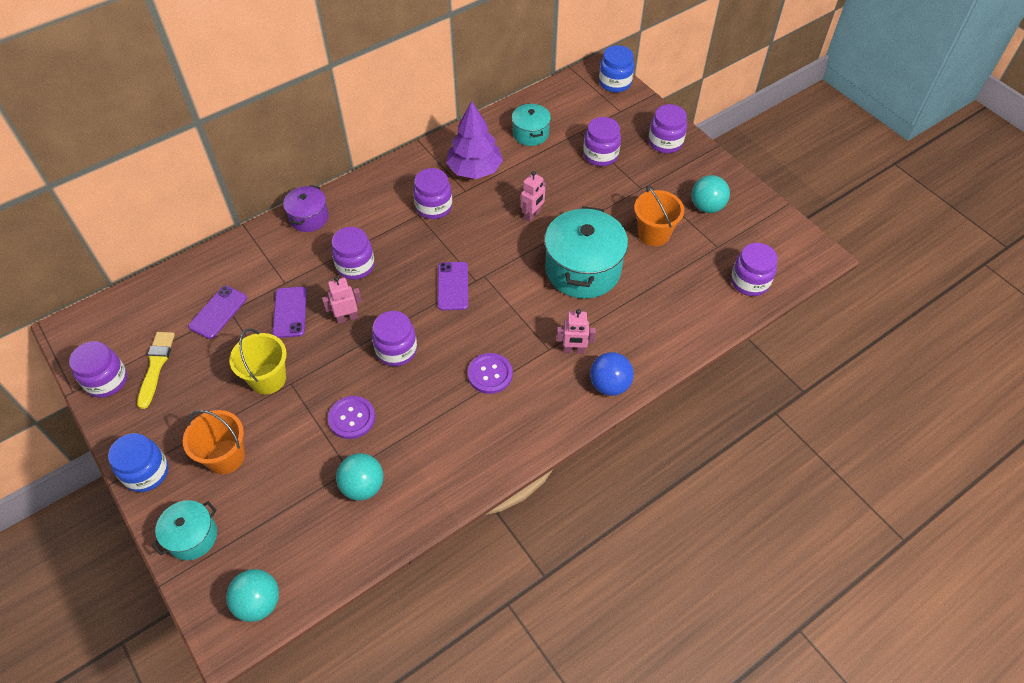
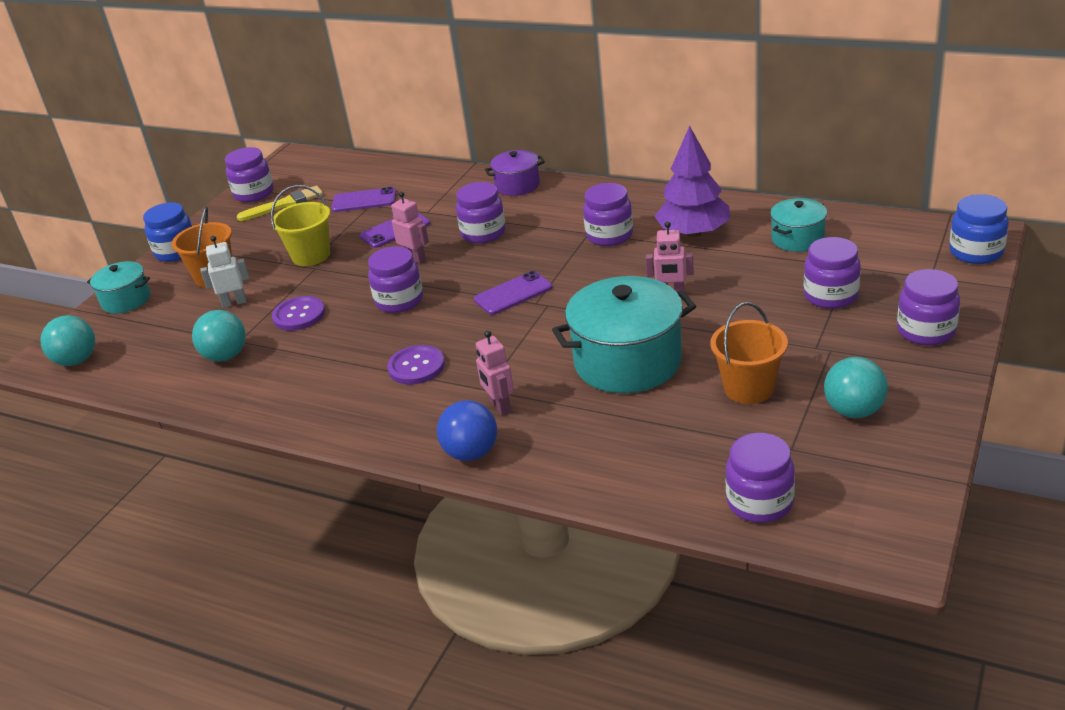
camera: 65 degrees right, 20 degrees down
none -> white robot [200,236,249,308]

